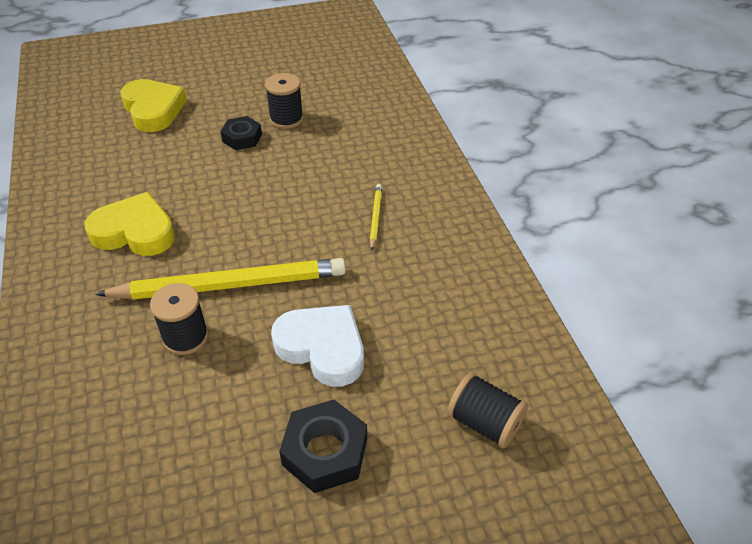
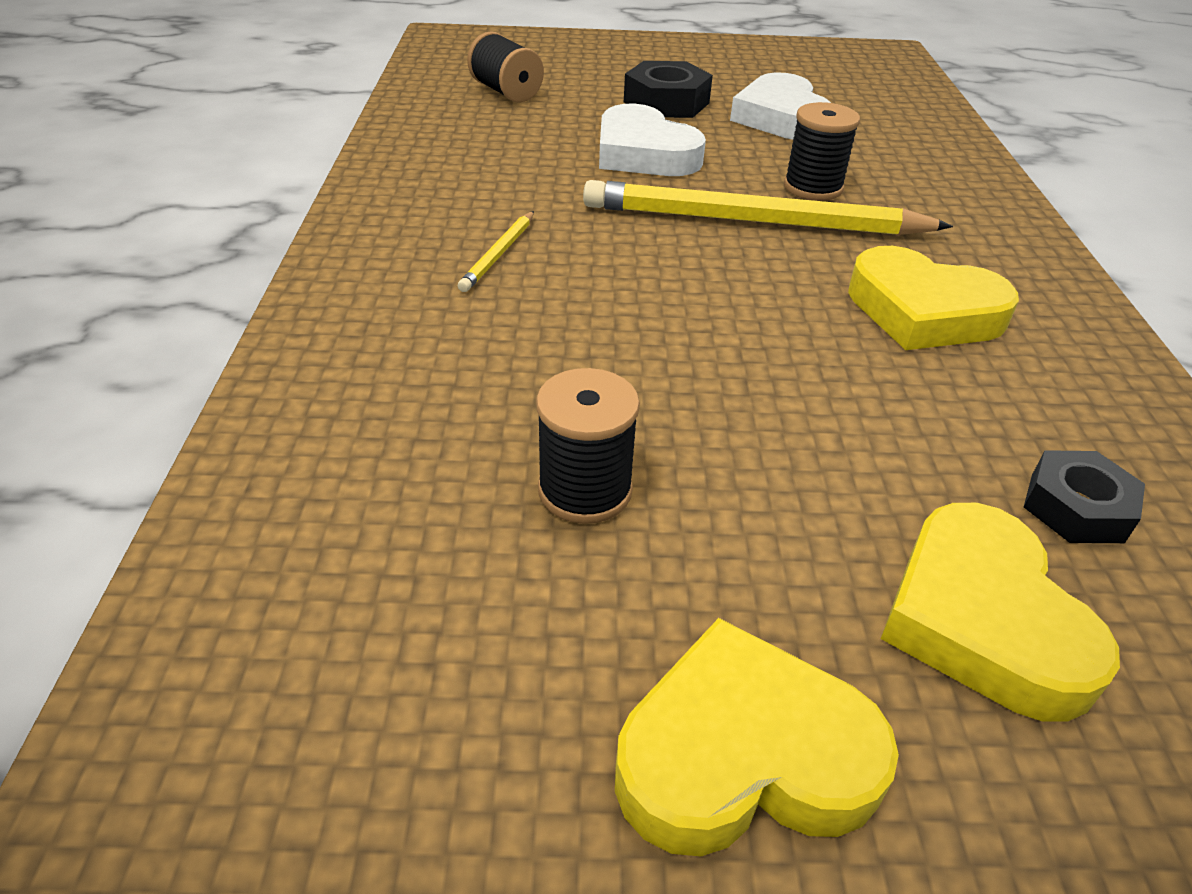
camera: 165 degrees left, 5 degrees down
black nut [220,116,262,150] -> black nut moved to [1024,450,1145,543]
none -> yellow heart [615,618,899,856]
none -> white heart [730,72,831,140]

